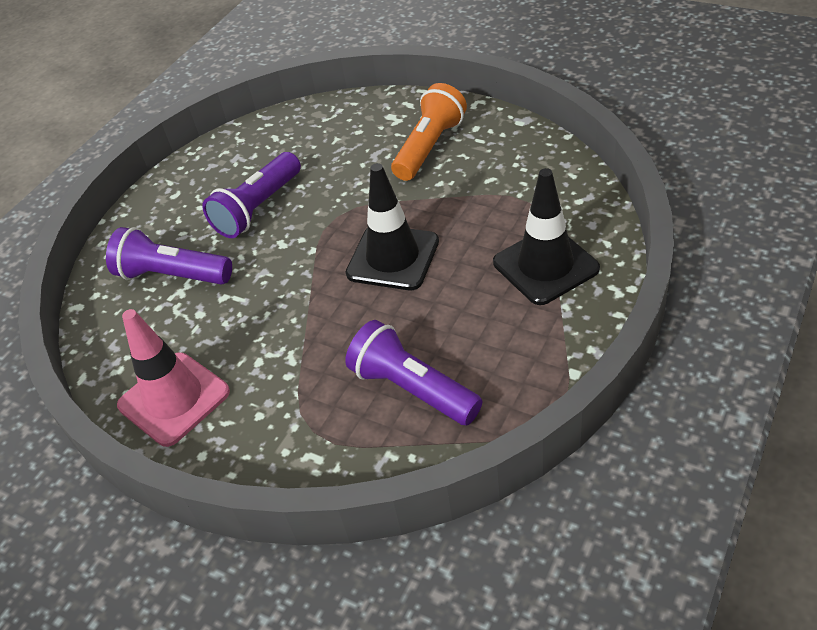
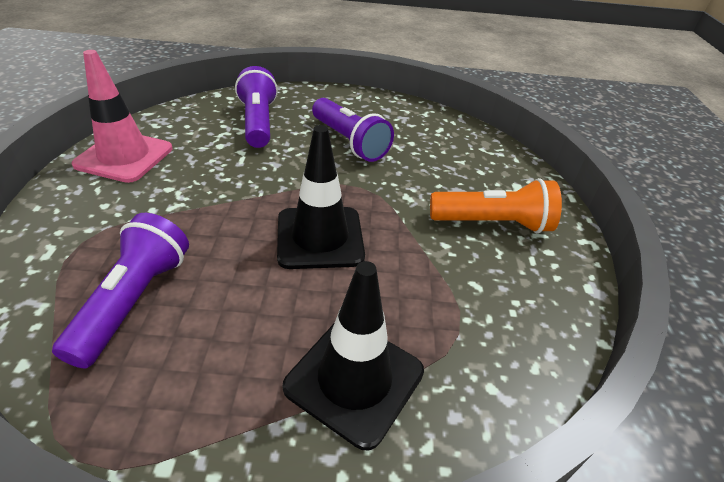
camera: 55 degrees right, 5 degrees down
purple flashlight [202,152,301,238] -> purple flashlight turned 135 degrees counterclockwise [312,98,394,162]

